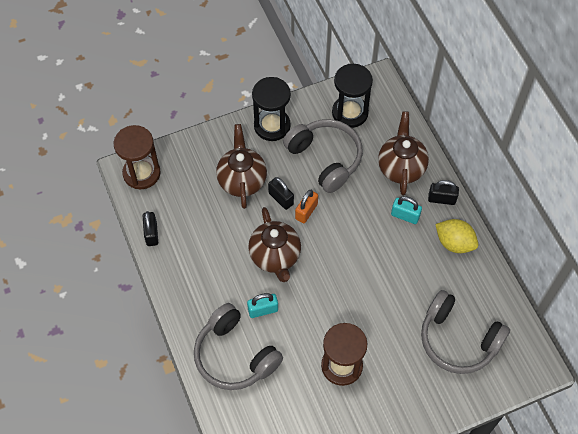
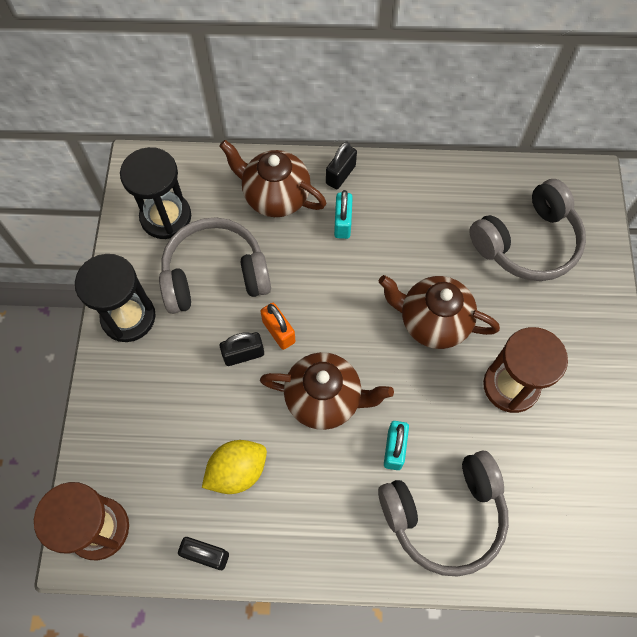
camera: 65 degrees left, 5 degrees up
brown teapot [216,124,267,209] -> brown teapot moved to [379,275,500,349]
turquoise padlock [391,196,422,224] -> turquoise padlock turned 45 degrees counterclockwise [334,190,353,239]
yellow lemon [435,219,478,253] -> yellow lemon moved to [202,440,267,494]

